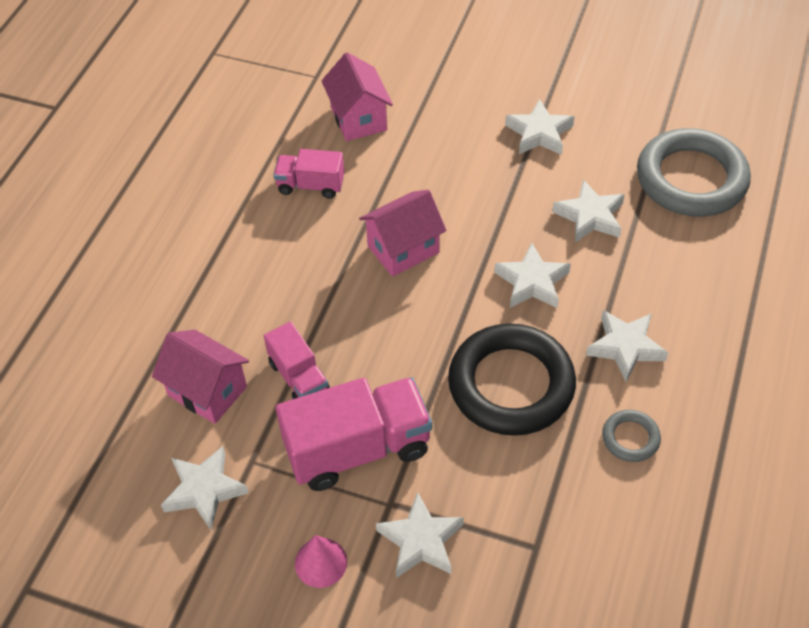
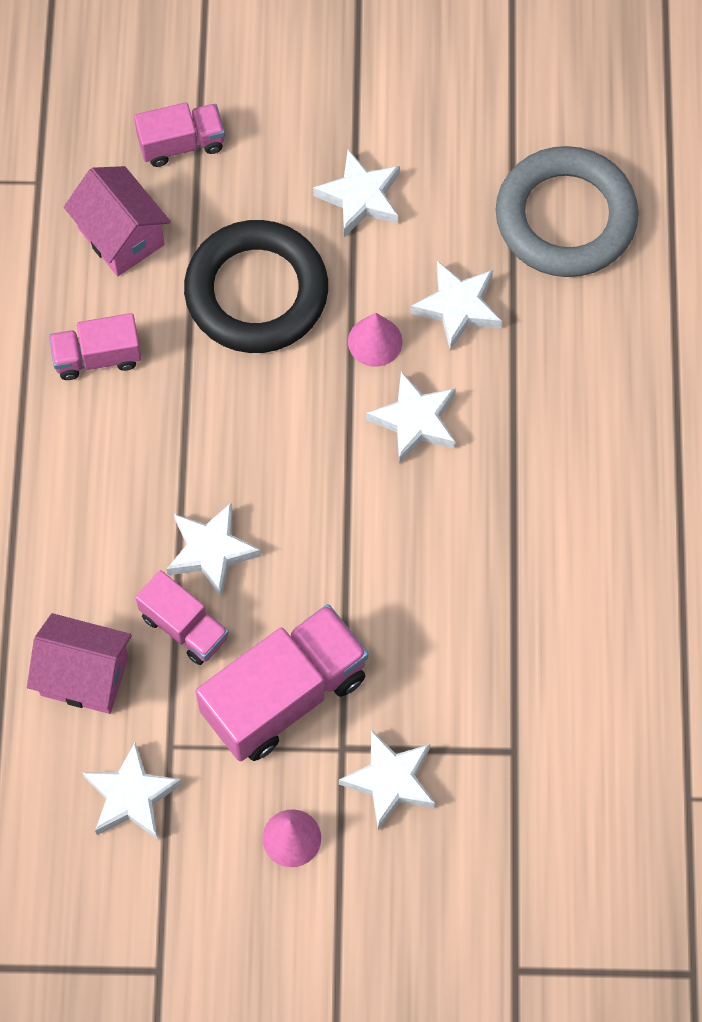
camera: 20 degrees left, 15 degrees up
pink house [359,190,446,277] -> none
black ring [448,323,576,436] -> black ring moved to [184,220,328,353]
white star [586,310,668,382] -> white star moved to [166,502,261,597]
grey ring [602,410,661,462] -> none
none -> pink truck [134,102,225,167]
none -> pink cone [348,313,402,367]

